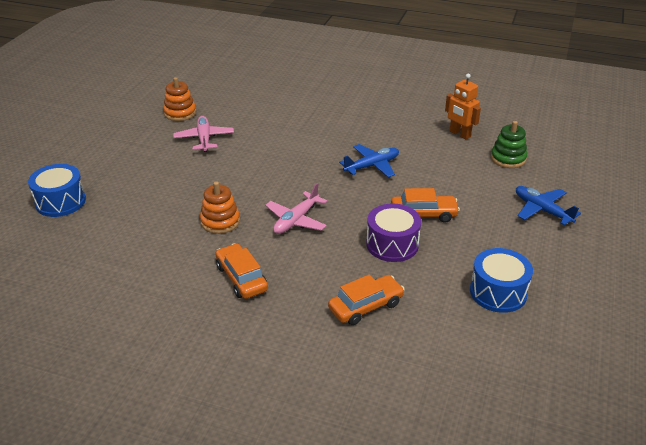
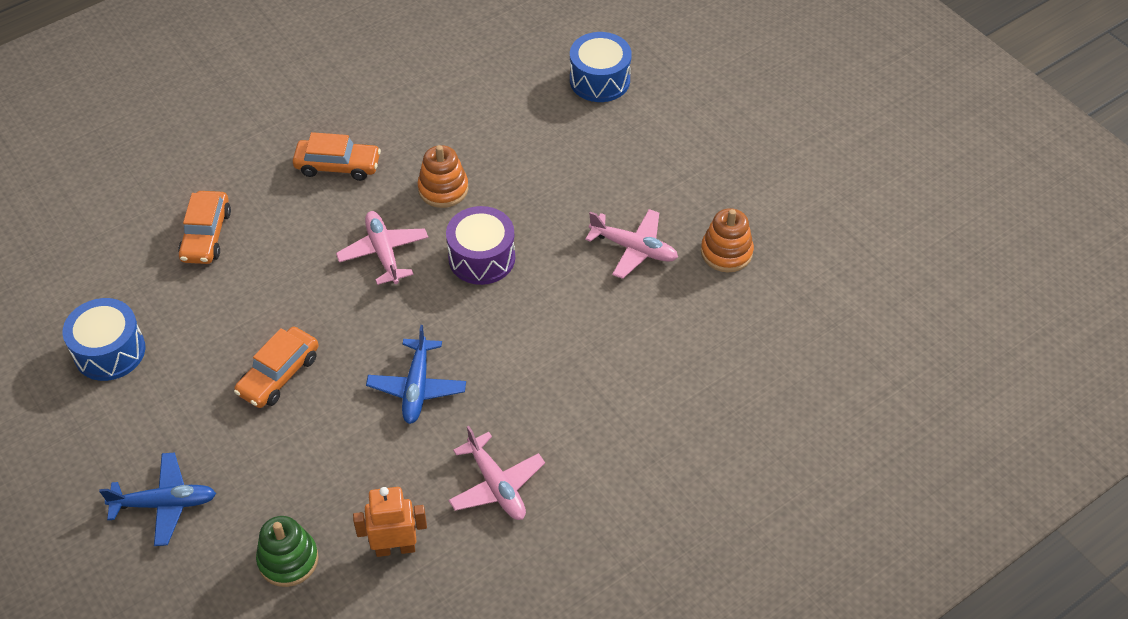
camera: 125 degrees right, 15 degrees up
purple drum [366,204,421,262] -> purple drum moved to [446,206,515,285]
none -> pink plane [448,426,545,520]

